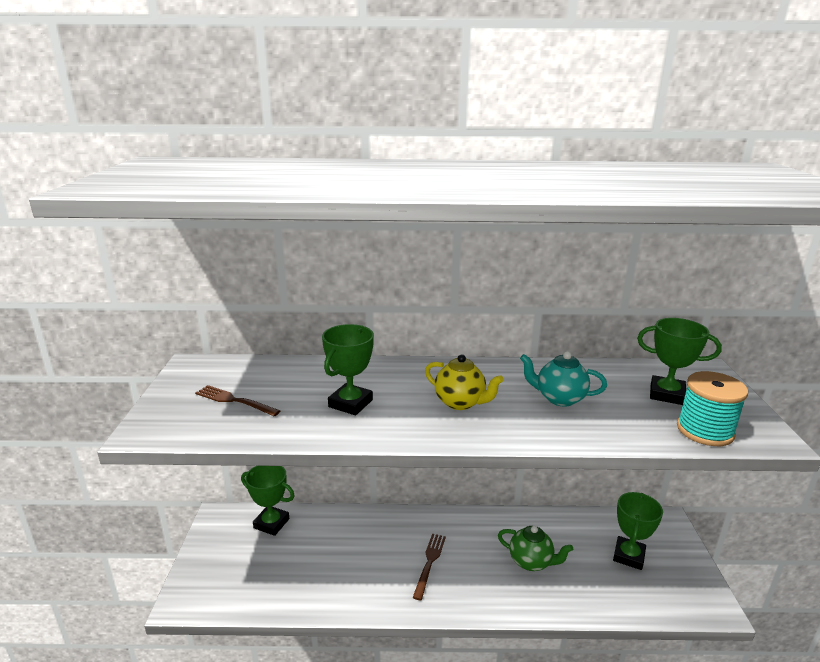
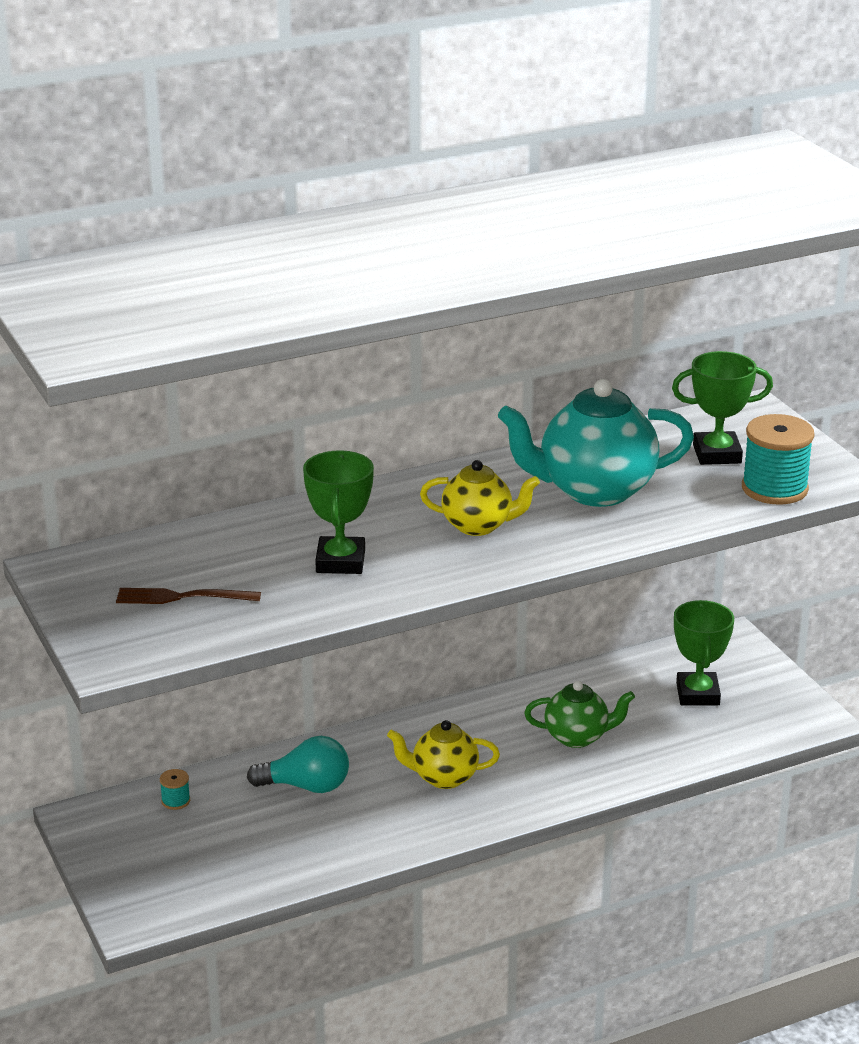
camera: 25 degrees left, 5 degrees up
green trophy [241,466,295,536] -> turquoise spool [160,769,190,810]
brown fork [413,533,446,600] -> yellow teapot [387,720,500,789]
turquoise teapot [520,351,607,407] -> turquoise teapot [498,379,694,507], size x1.71
none -> turquoise light bulb [247,736,349,793]

